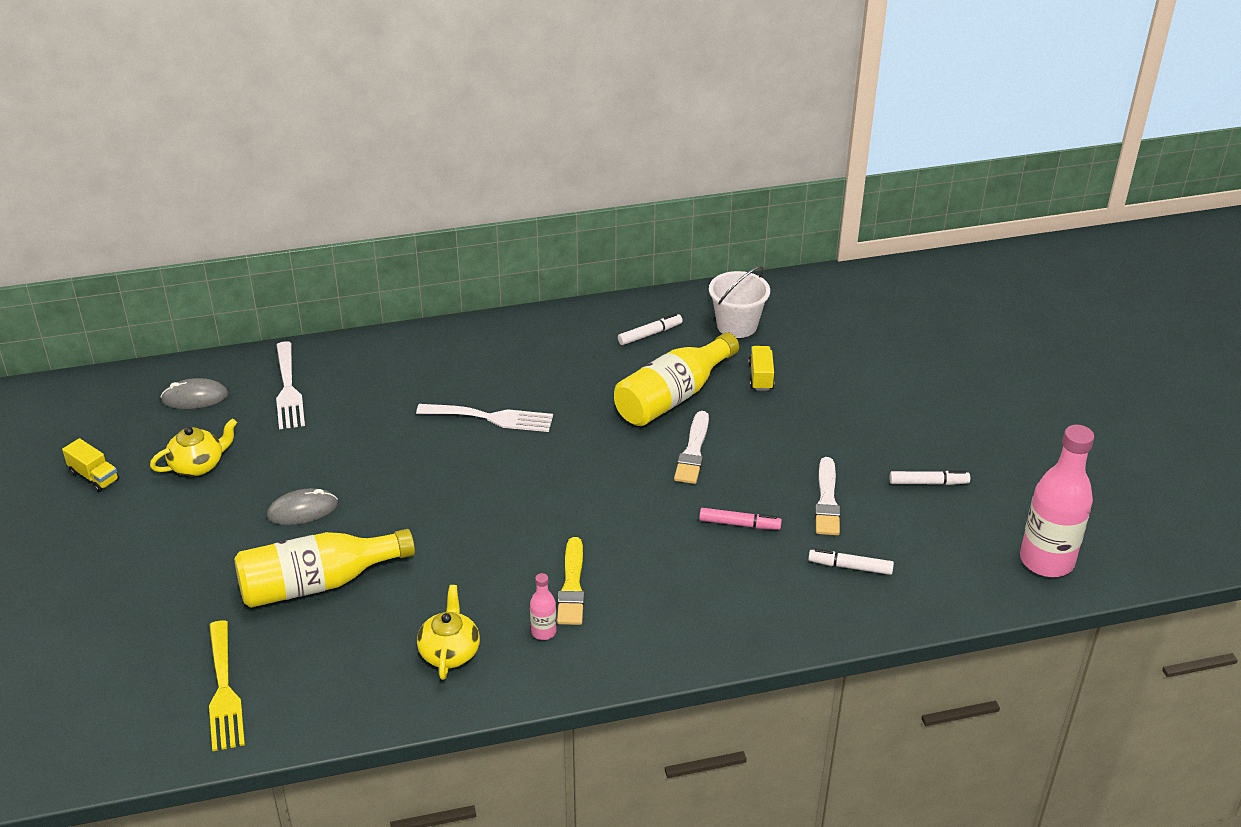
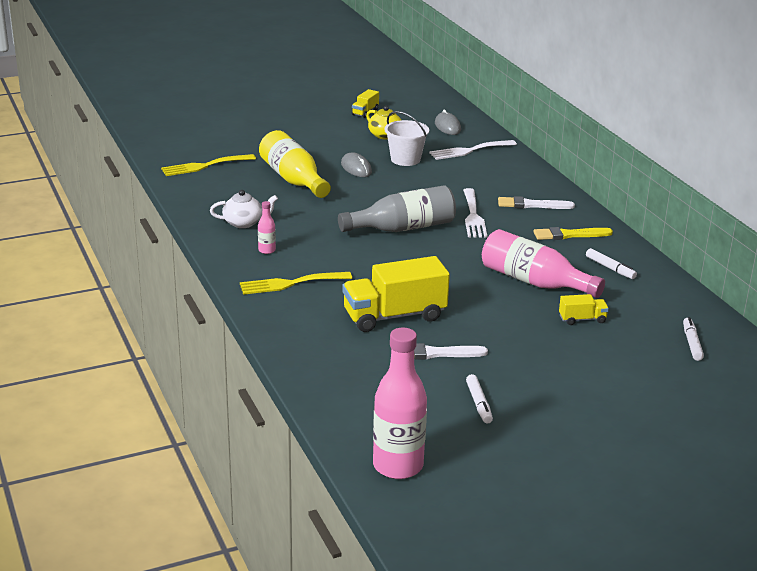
camera: 80 degrees right, 10 degrees down
yellow teapot [417,585,480,680] -> white teapot [210,190,278,228]
yellow brush [557,537,585,625] -> yellow brush moved to [533,227,613,240]
yellow bottle [614,332,739,426] -> pink bottle [482,229,605,298]
white brush [674,411,709,484] -> white brush moved to [498,196,575,209]
pink marker [699,508,782,530] -> yellow truck [342,256,450,332]
white bucket [709,266,770,338] -> white bucket moved to [384,111,429,166]
white marker [808,549,894,575] -> white marker moved to [683,317,704,361]
none -> yellow fork [240,272,352,295]
none -> grey bottle [338,185,456,232]

